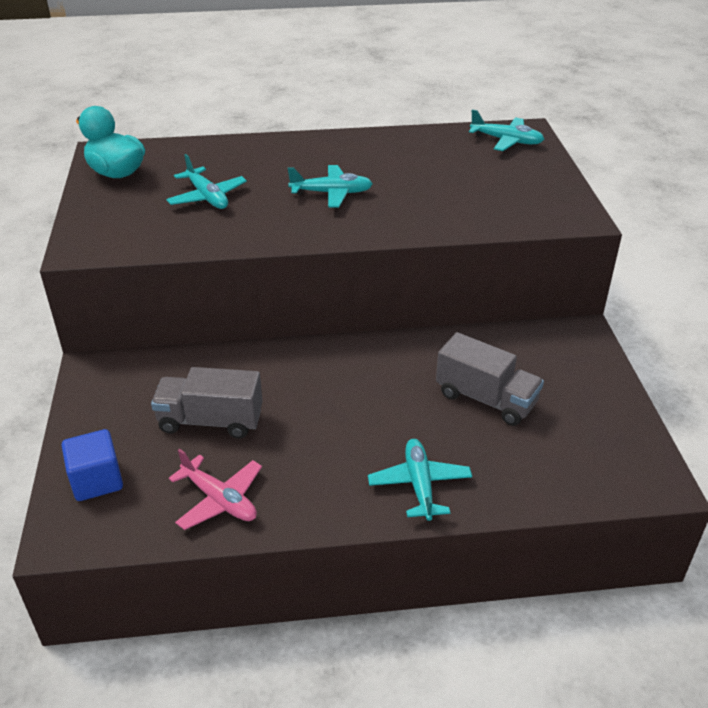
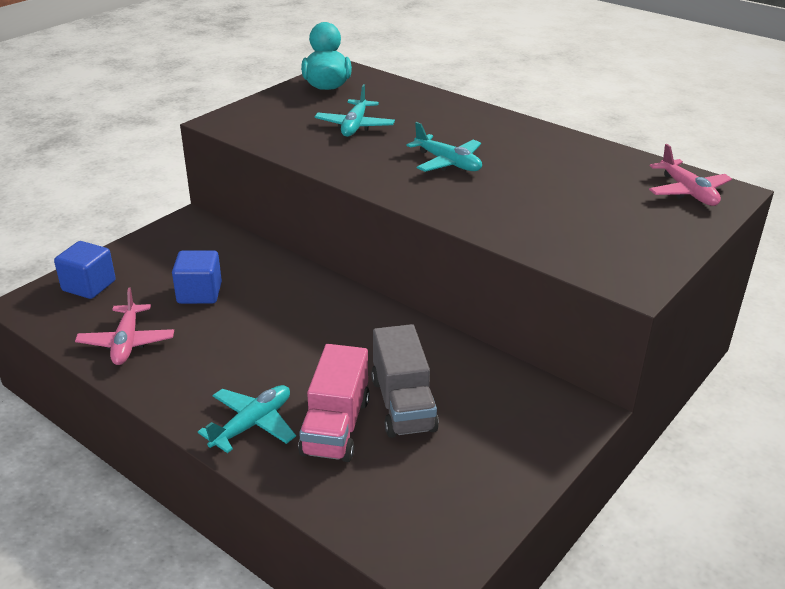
camera: 45 degrees right, 5 degrees down
grey truck [151,367,263,438] -> blue cube [172,250,222,304]
turquoise plane [469,109,544,151] -> pink plane [649,144,732,206]
none -> pink truck [298,344,370,462]

